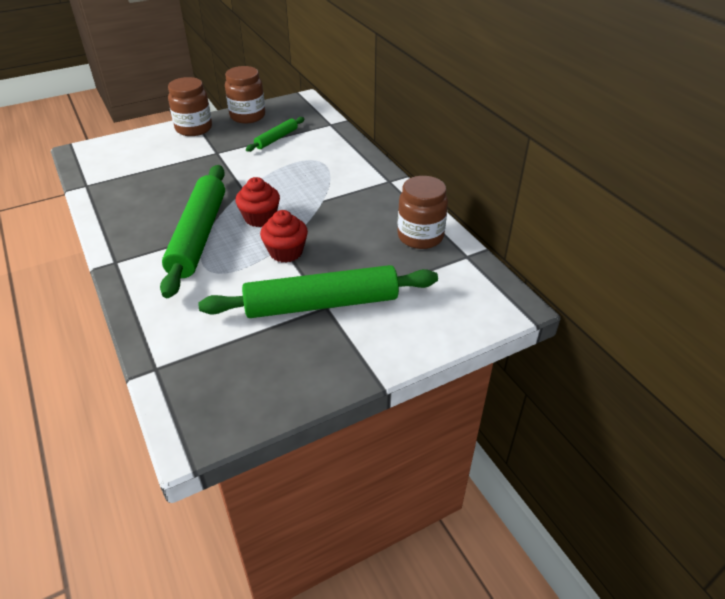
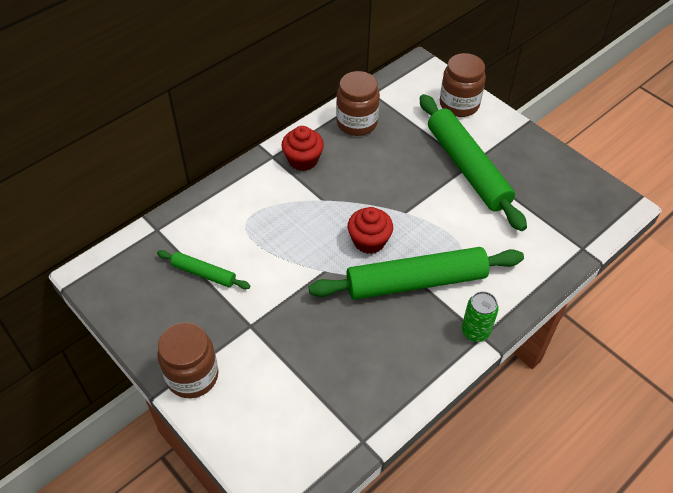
camera: 105 degrees left, 10 degrees up
brown jar [225,66,265,123] -> brown jar moved to [440,53,486,117]
red cupcake [260,210,308,263] -> red cupcake moved to [282,126,324,171]
none -> green can [462,291,499,342]

